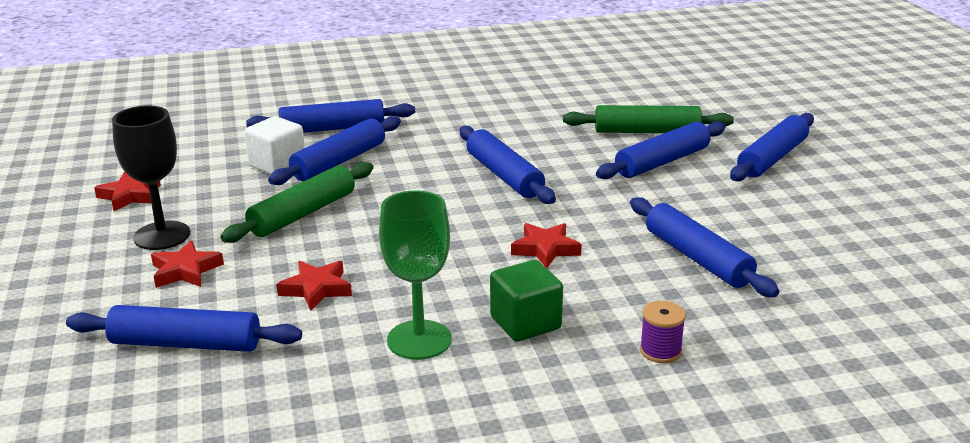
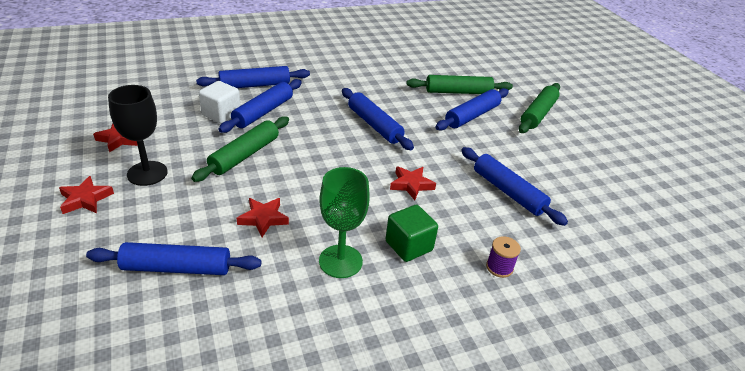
camera: 10 degrees left, 10 degrees up
red star [151,240,224,288] -> red star moved to [59,176,114,214]
blue rolling pin [730,113,814,181] -> green rolling pin [519,83,560,133]

